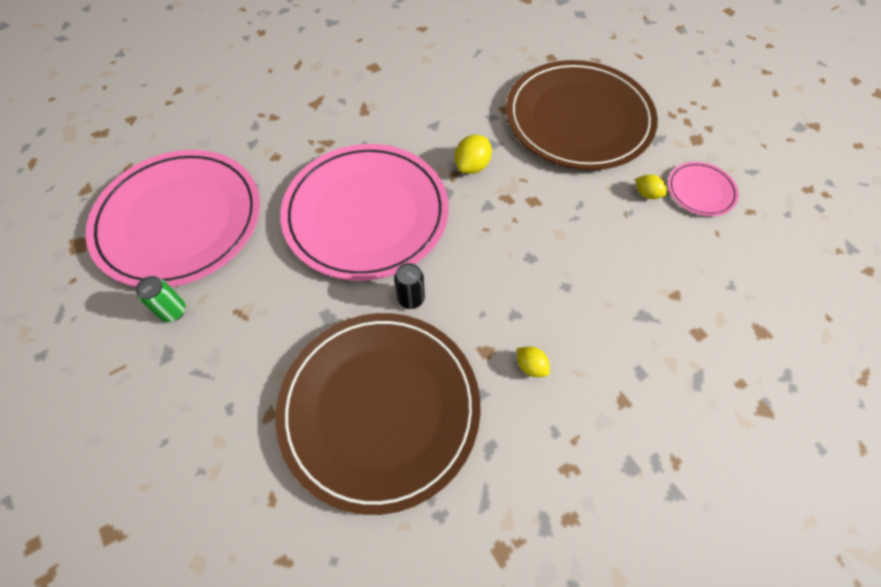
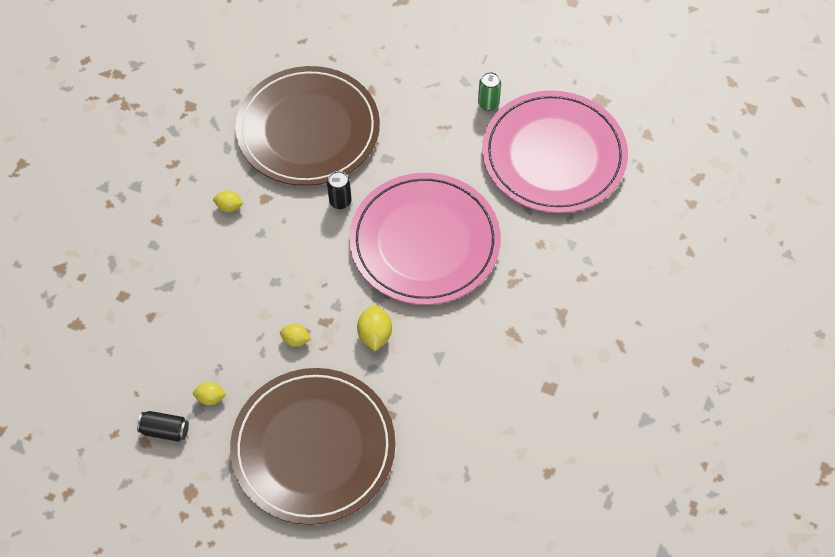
camera: 145 degrees right, 0 degrees up
pink plate [668,162,739,216] -> black can [137,411,189,442]
none -> yellow lemon [280,324,311,347]

